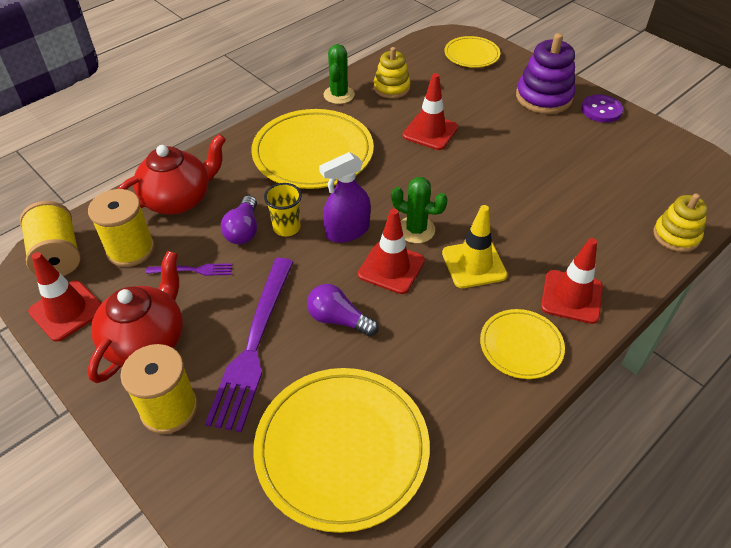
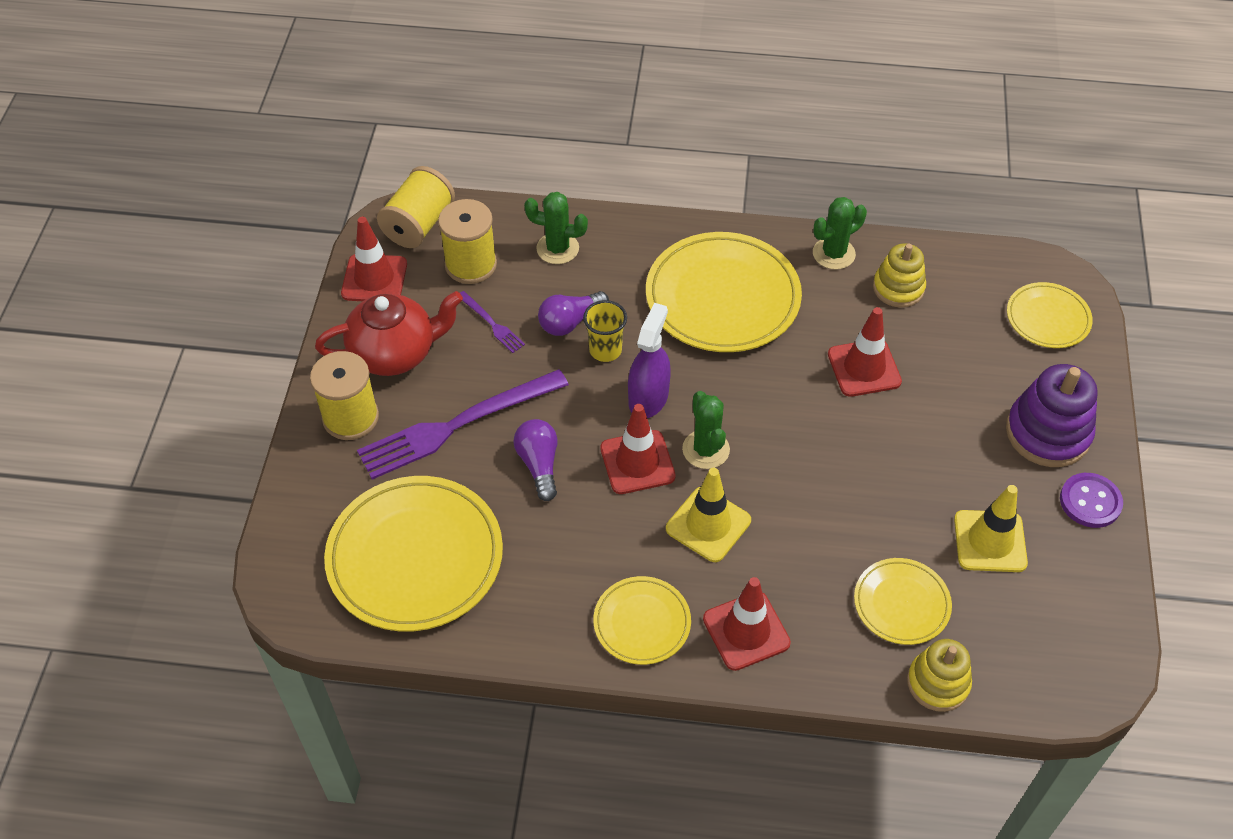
camera: 50 degrees right, 5 degrees up
red teapot [117,134,226,215] -> green cactus [524,192,588,264]
purple spray bottle [319,152,371,243] -> purple spray bottle turned 90 degrees clockwise [628,303,671,418]
none -> yellow plate [854,558,952,645]
none -> yellow traffic cone [954,485,1028,572]

